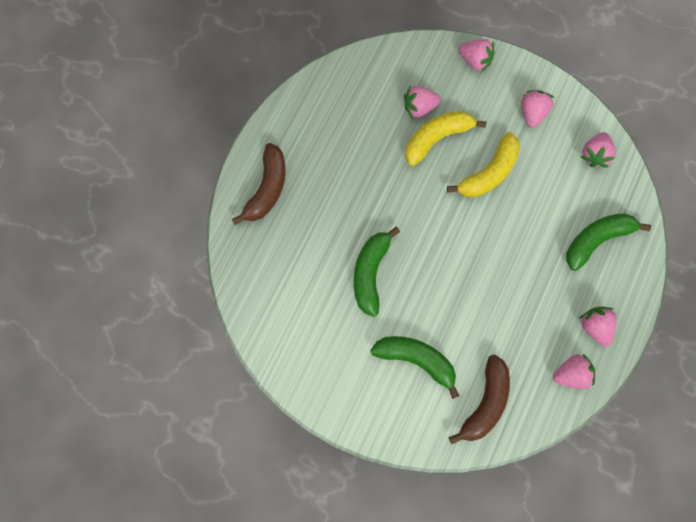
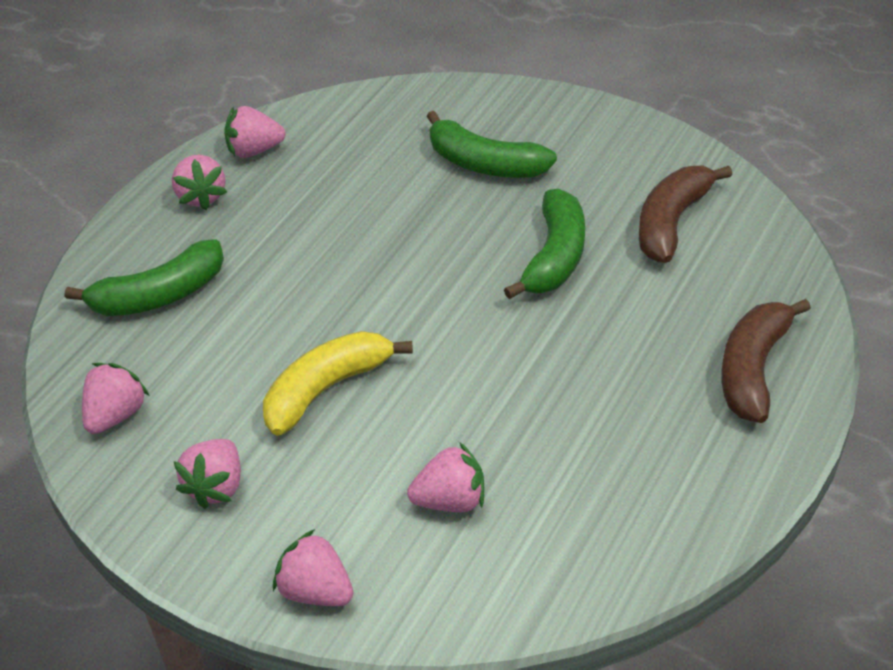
camera: 175 degrees left, 30 degrees down
yellow banana [405,111,487,166] -> none
brown banana [449,354,510,444] -> brown banana moved to [639,166,732,263]

